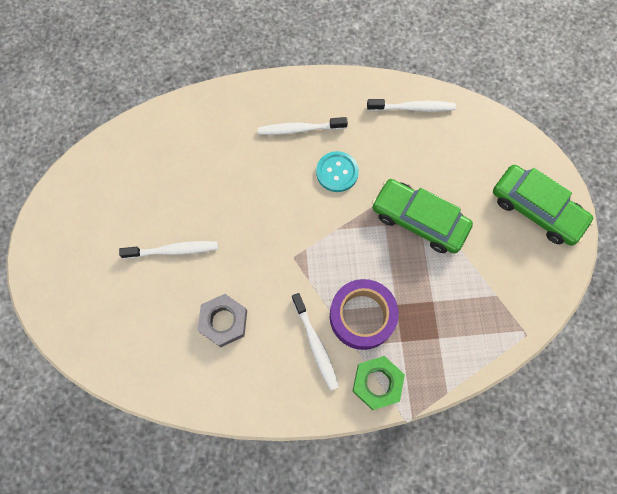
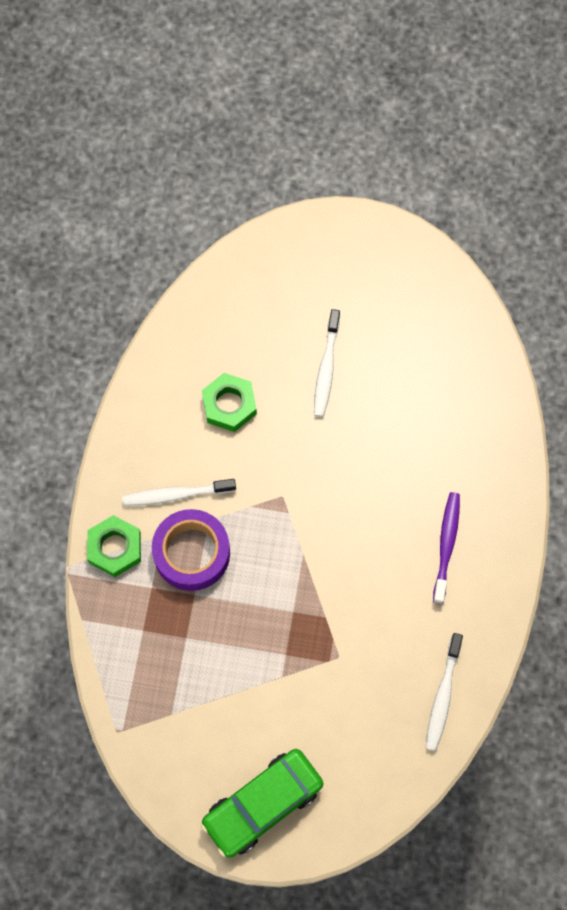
camera: 105 degrees right, 0 degrees up
grey nut [197,294,247,347] -> green nut [202,373,257,432]
white toothbrush [258,117,348,135] -> purple toothbrush [433,492,460,604]
turquoise button [316,151,359,192] -> none
green car [372,179,473,253] -> none

